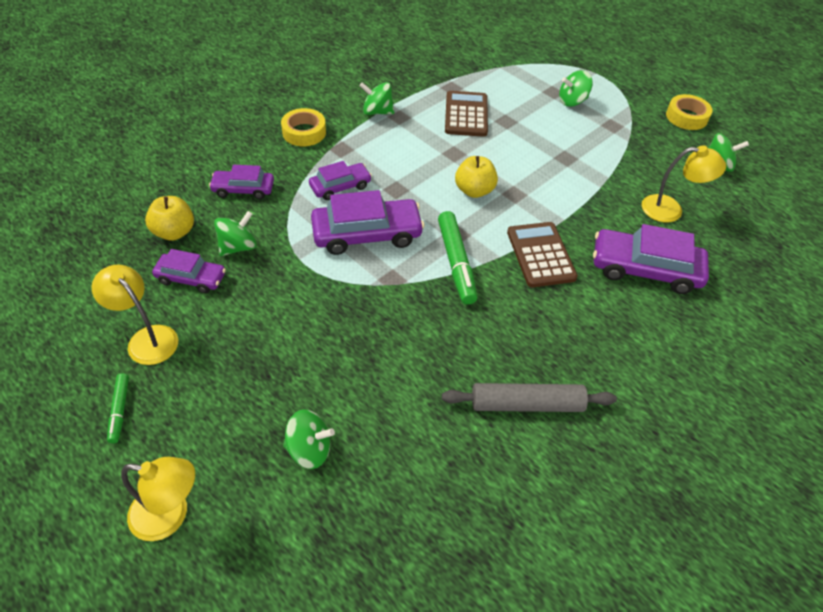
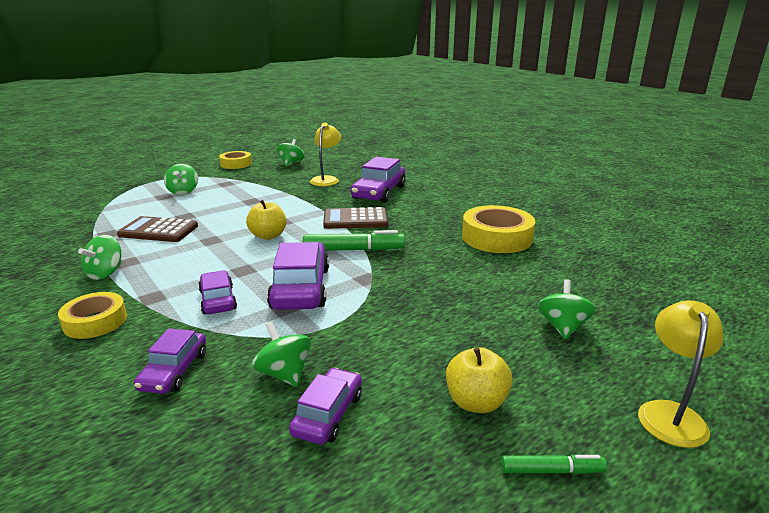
camera: 80 degrees left, 25 degrees down
yellow lamp [92,265,178,365] -> none
yellow apple [145,196,194,241] -> yellow apple moved to [446,347,513,413]
grey rolling pin [442,383,617,412] -> yellow tape [462,205,535,253]

